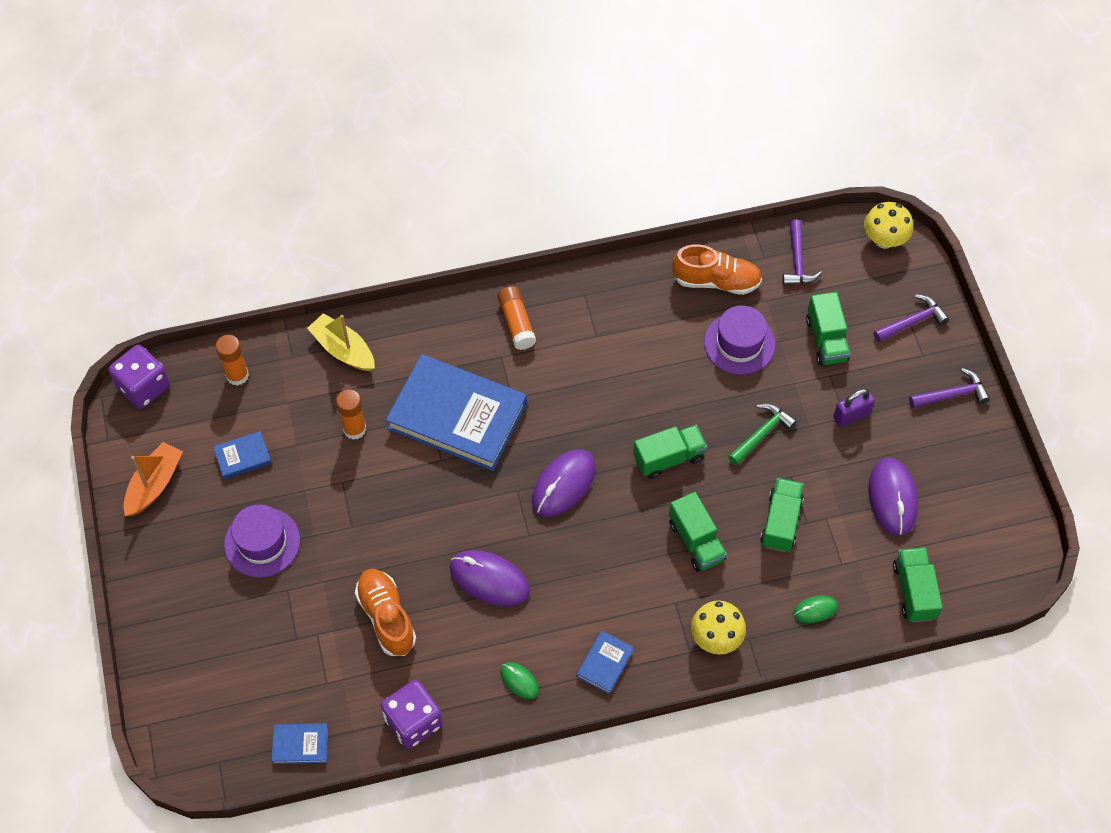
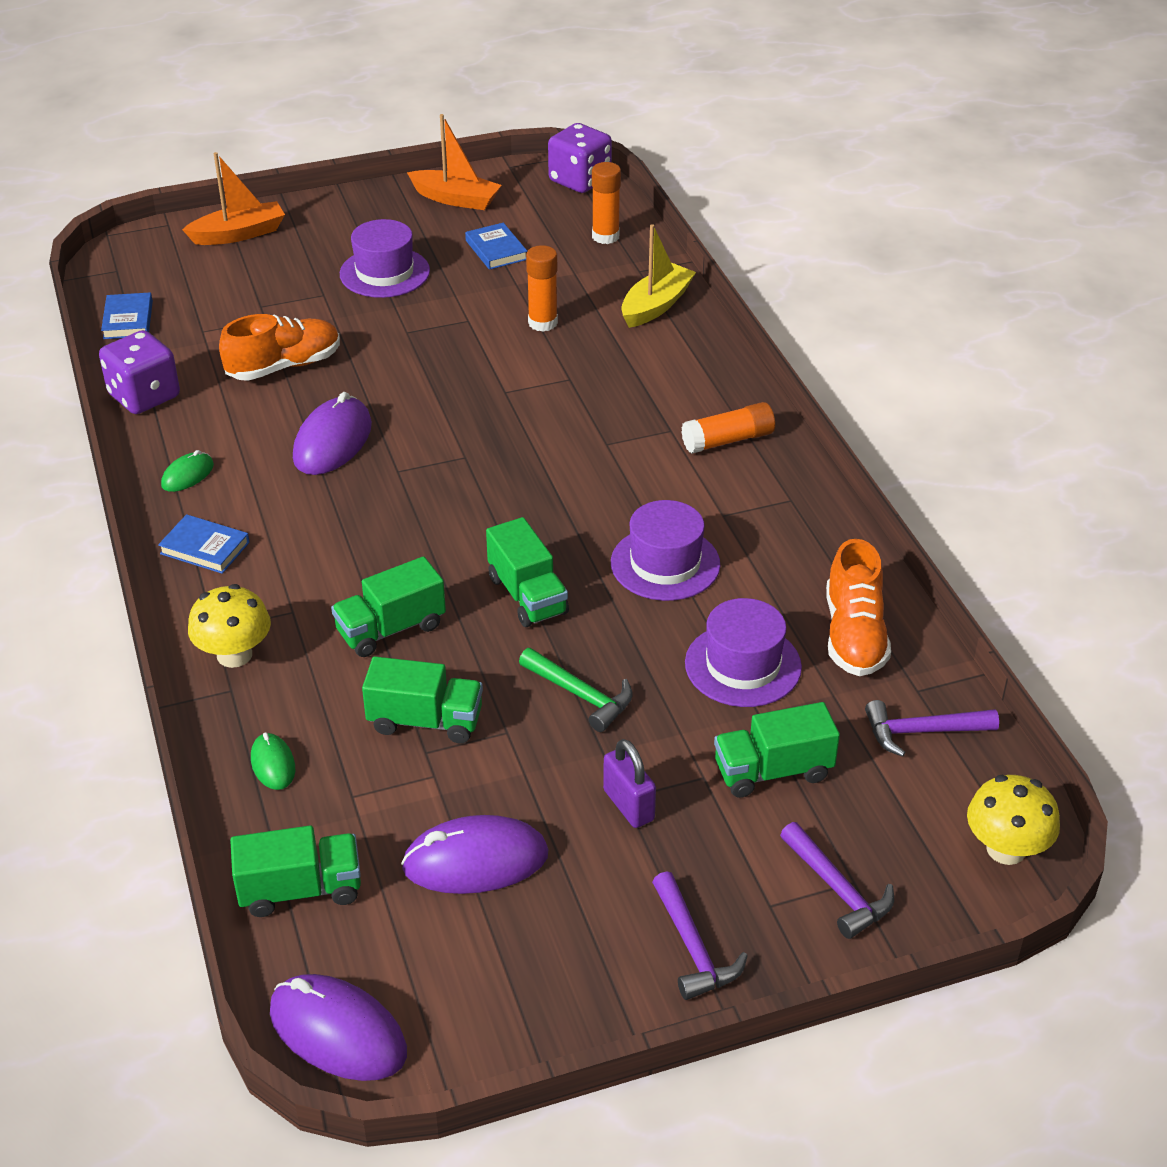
camera: 85 degrees right, 20 degrees down
blue book [386,354,527,471] -> none
purple mouse [532,449,596,517] -> purple mouse moved to [270,974,407,1081]
none -> orange boat [182,152,285,245]
none -> purple hat [611,500,720,601]

